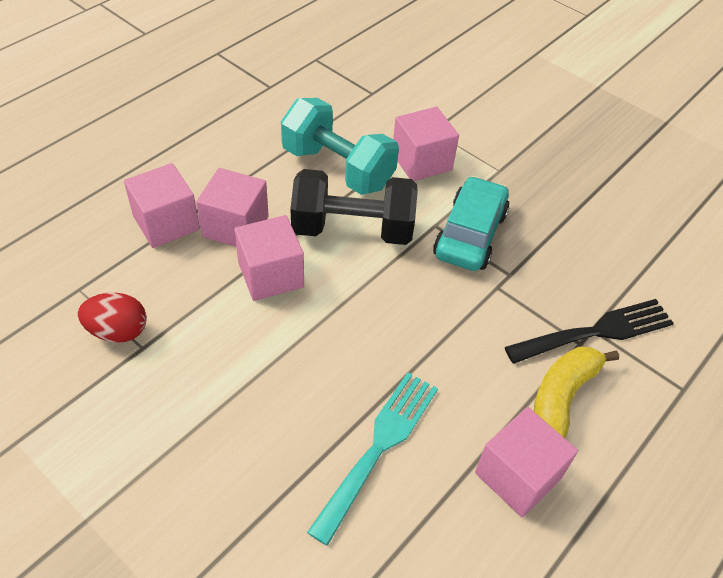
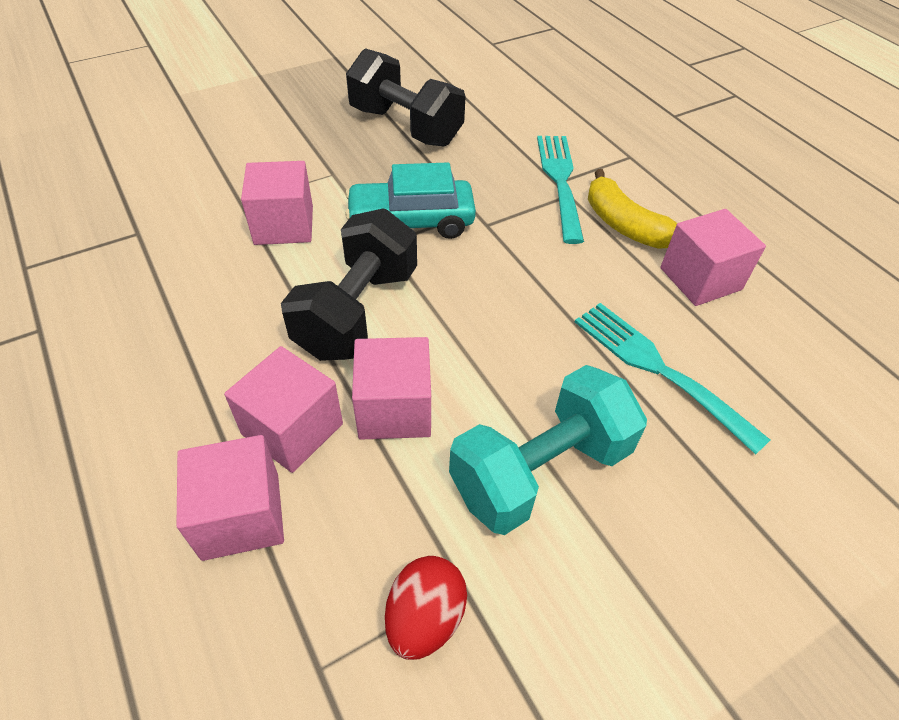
camera: 70 degrees left, 0 degrees up
turquoise dumbbell [281,98,399,195] -> turquoise dumbbell moved to [449,365,647,535]
turquoise car [433,176,510,271] -> turquoise car turned 45 degrees counterclockwise [345,163,476,239]
black fork [505,299,674,364] -> turquoise fork [537,136,584,244]
none -> black dumbbell [346,48,466,146]

